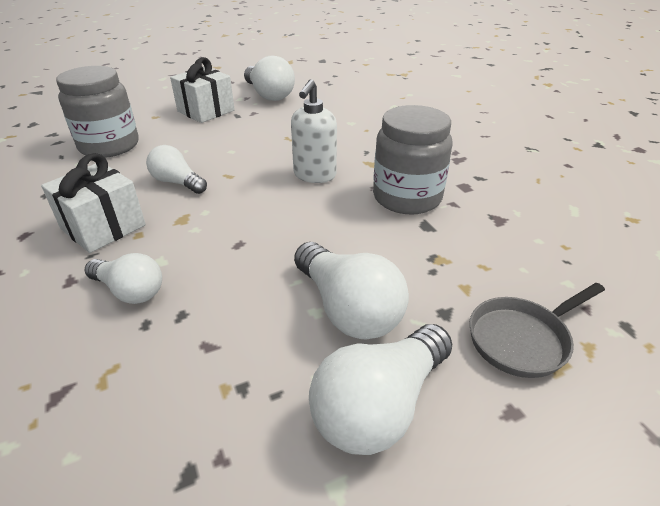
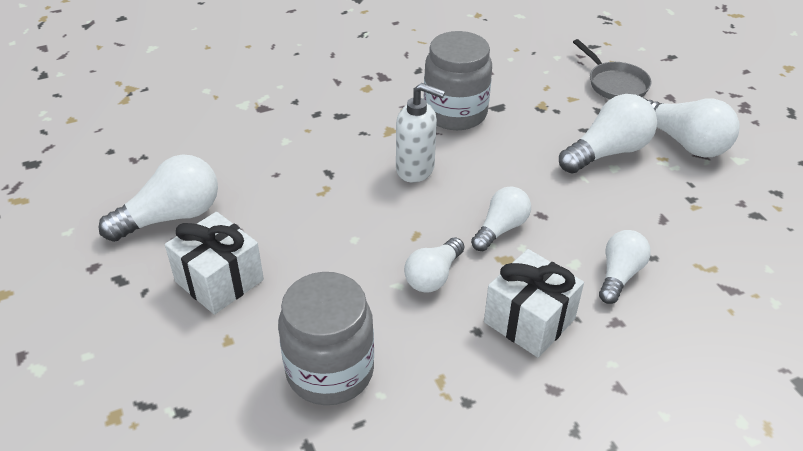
camera: 90 degrees left, 5 degrees up
none -> white light bulb [471,187,531,251]

